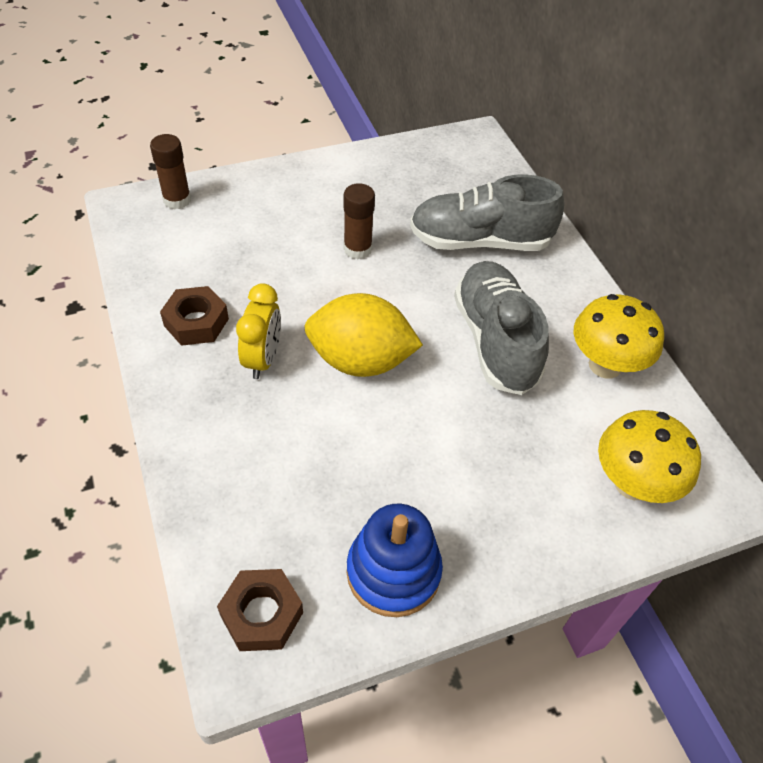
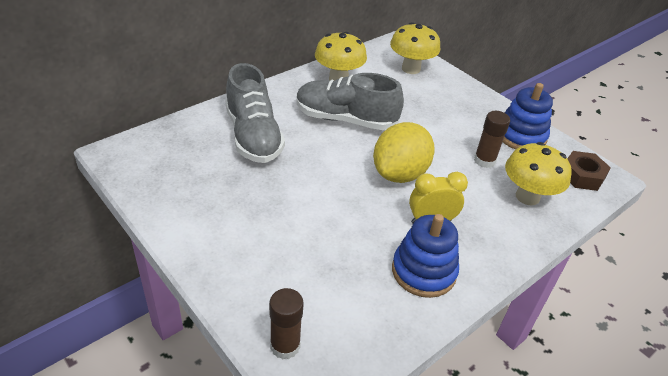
camera: 110 degrees left, 10 degrees down
brown nut [160,286,229,346] -> blue stacking toy [392,214,459,298]
yellow lemon [305,293,423,377] -> yellow lemon turned 45 degrees clockwise [373,122,435,183]
brown glue stick [343,183,375,259] -> brown glue stick moved to [474,111,510,168]
grey shoe [454,261,549,395] -> grey shoe turned 45 degrees clockwise [296,73,404,130]
none -> yellow mushroom [505,142,572,206]

